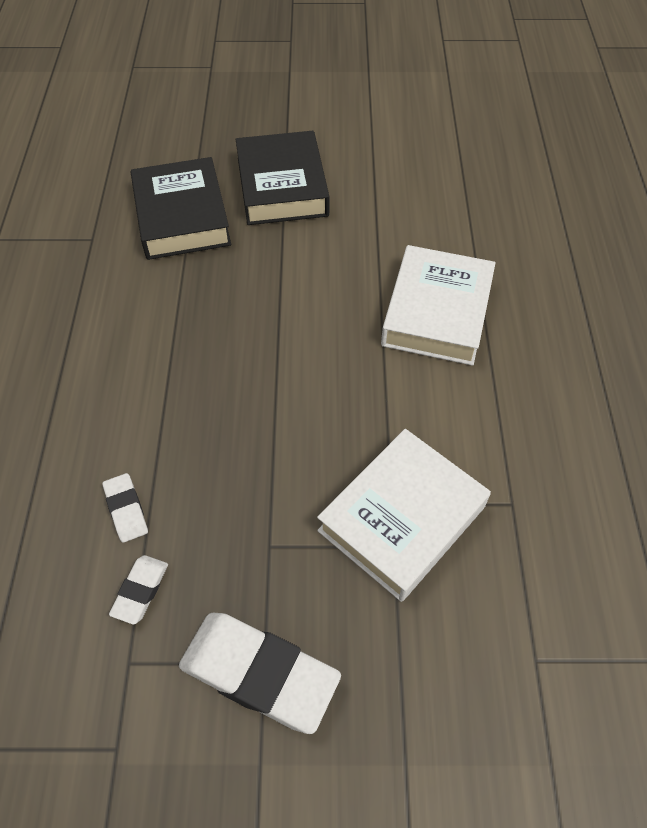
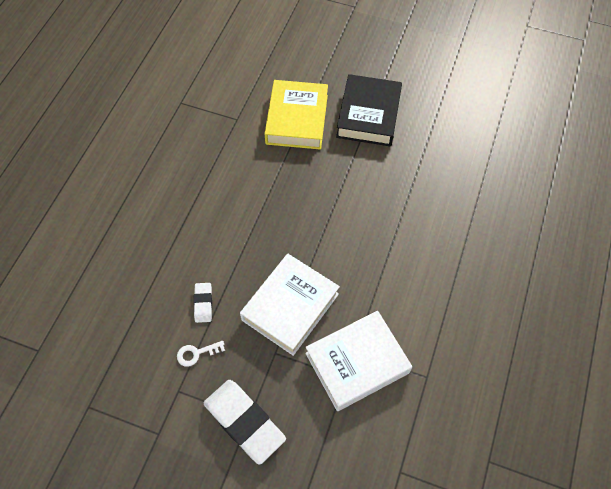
camera: 20 degrees right, 5 degrees up
white eraser [109,555,168,625] -> white key [177,341,225,367]
black book [131,157,231,260] -> yellow book [264,80,328,150]
white book [381,245,496,366] -> white book moved to [240,254,340,356]

